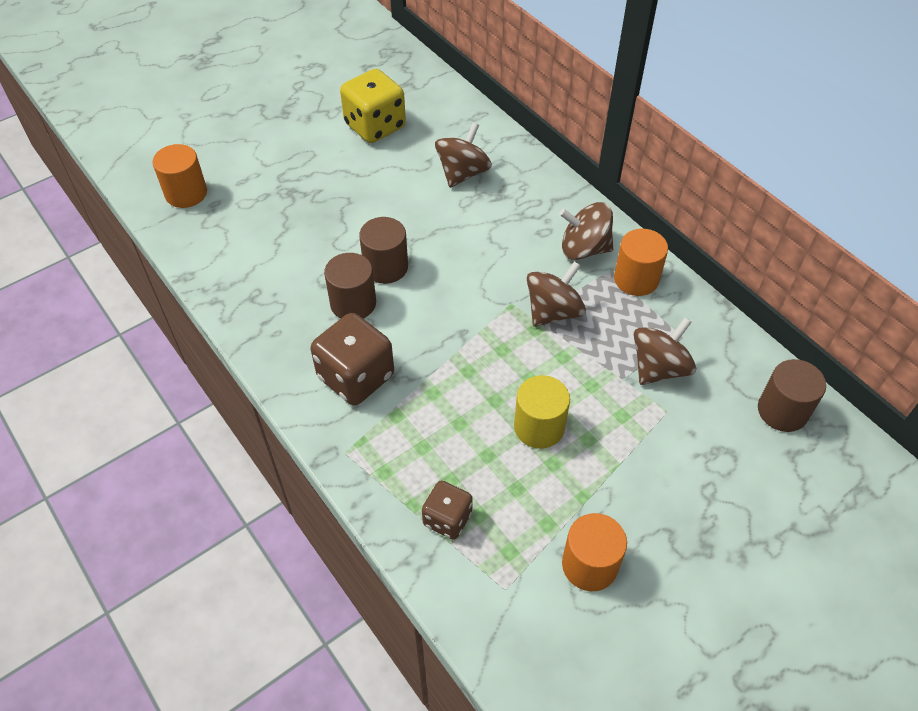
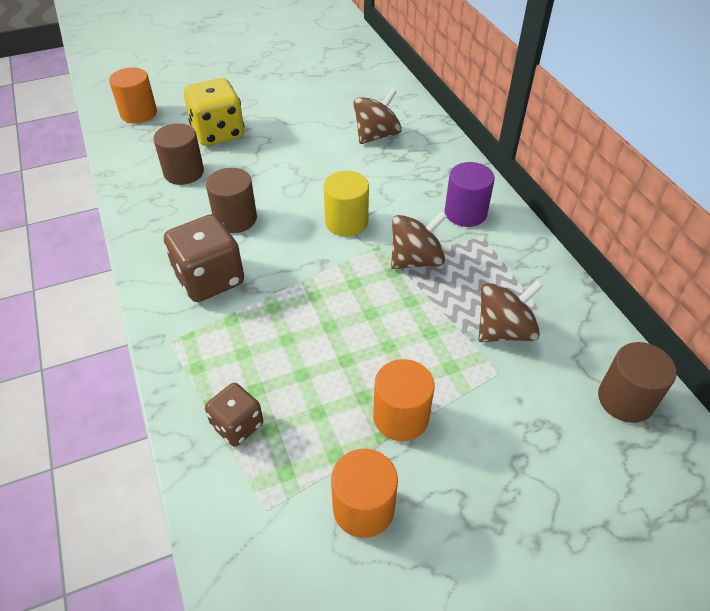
camera: 15 degrees right, 5 degrees down
yellow dice [340,69,406,143] -> yellow dice moved to [184,78,244,146]
brown cylinder [359,217,408,284] -> brown cylinder moved to [154,123,204,185]
yellow cylinder [514,375,570,449] -> yellow cylinder moved to [324,171,369,237]
brown spinning top [559,202,613,260] -> purple cylinder [444,162,495,227]
orange cylinder [614,229,668,296] -> orange cylinder moved to [373,359,434,441]

